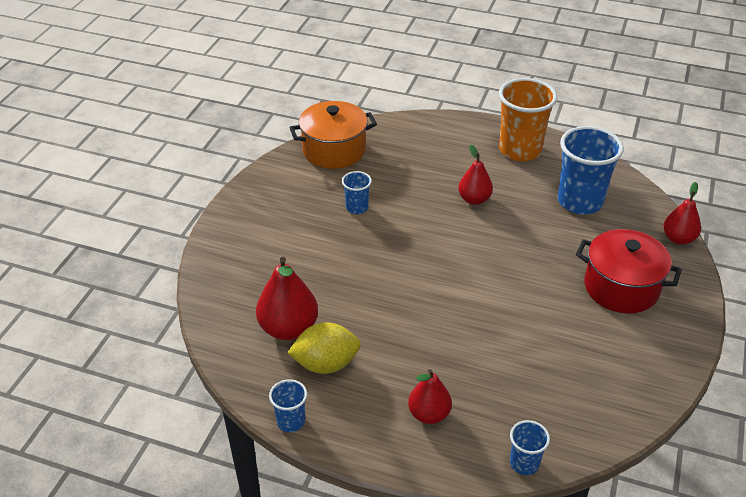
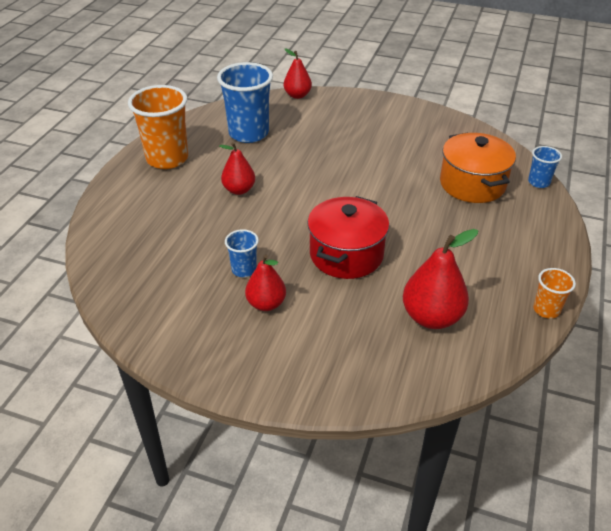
camera: 90 degrees left, 0 degrees up
blue cup [269,379,307,432] -> orange cup [533,268,576,318]
yellow lemon [287,322,361,374] -> none
orange pot [289,101,377,169] -> orange pot moved to [440,133,516,203]
red pear [408,369,452,424] -> red pear moved to [245,255,286,311]
red pot [576,229,682,313] -> red pot moved to [307,196,389,279]

